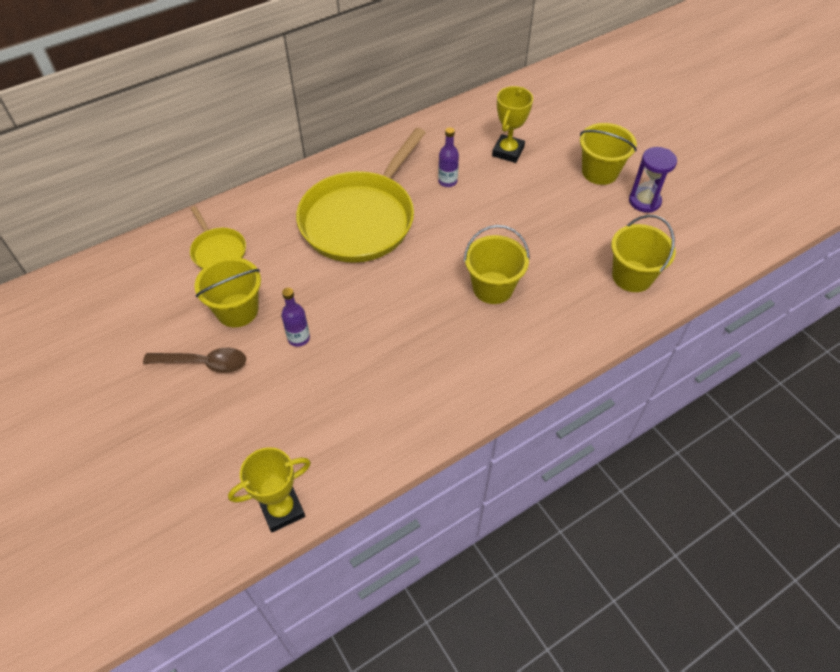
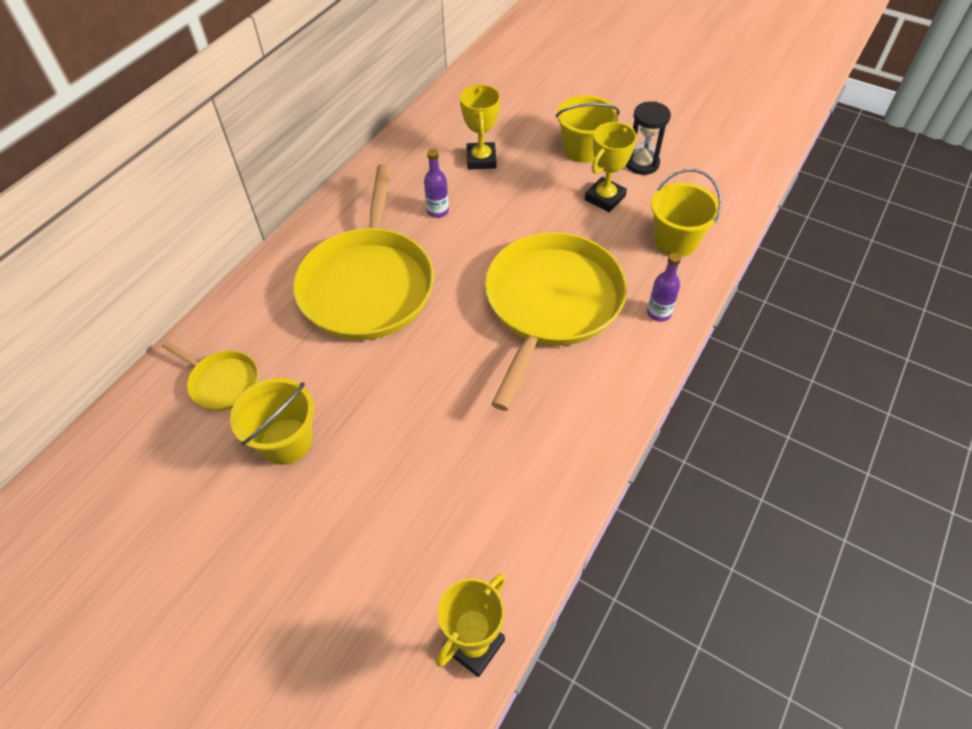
camera: 25 degrees left, 0 degrees up
brown spoon [143,348,246,373] -> none
purple bottle [281,288,310,347] -> purple bottle moved to [647,253,681,322]
yellow bucket [464,225,530,304] -> yellow pan [485,232,627,411]
purple hourglass [629,147,677,213] -> black hourglass [626,101,671,175]
none -> yellow trophy [585,122,637,212]

